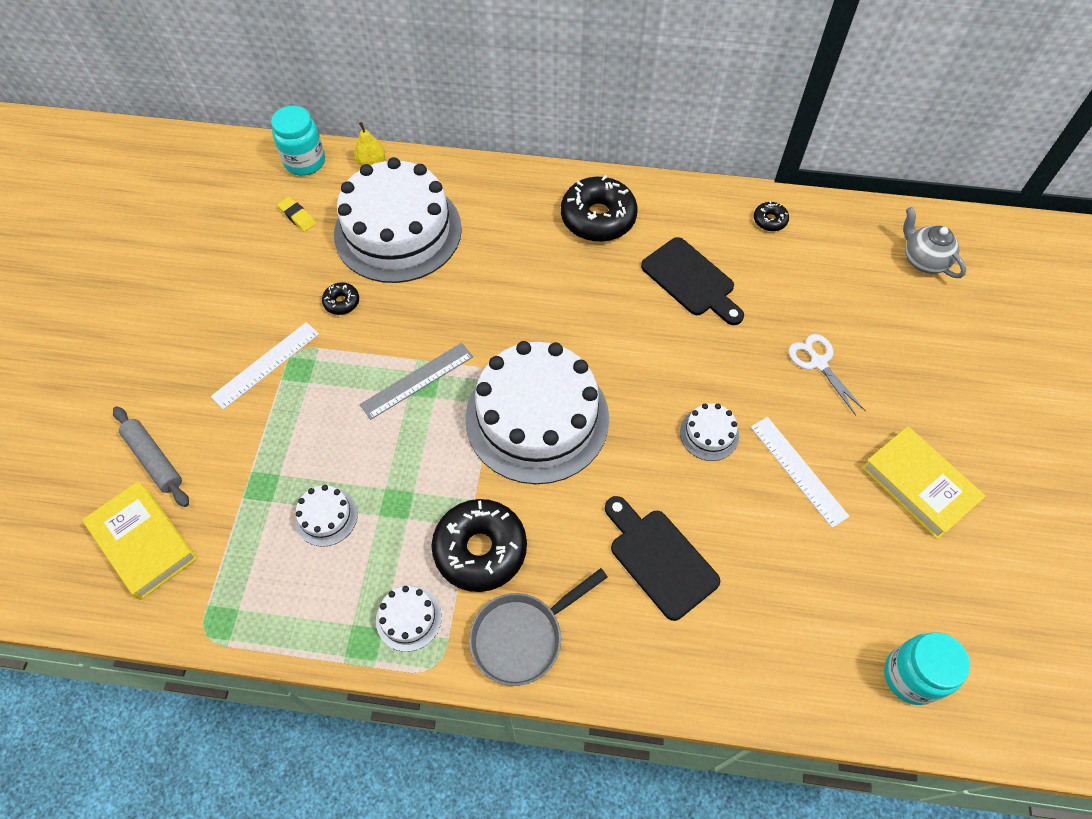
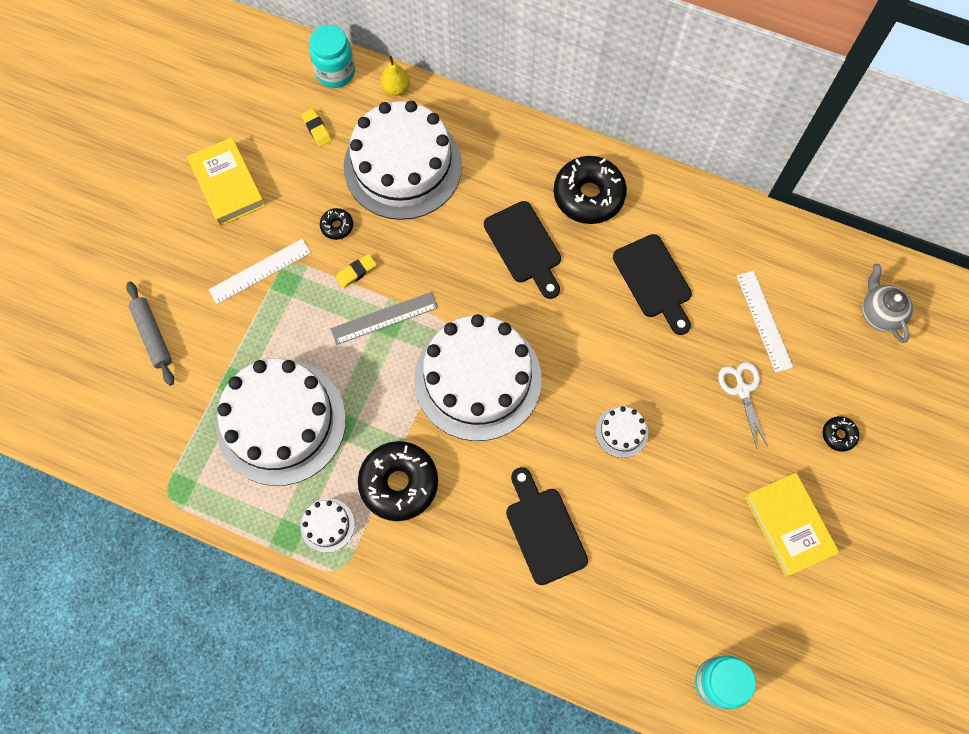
camera: 15 degrees right, 10 degrees up
yellow book [82,481,198,600] -> yellow book moved to [187,137,265,226]
white cake [295,485,358,547] -> white cake [216,359,346,486], size x2.46
grey pan [469,568,608,686] -> none
white ruler [751,417,850,528] -> white ruler moved to [737,271,793,373]
black donut [754,201,789,231] -> black donut moved to [823,416,859,452]
none -> yellow eraser [336,254,376,288]
none -> black cutting board [484,201,561,299]

